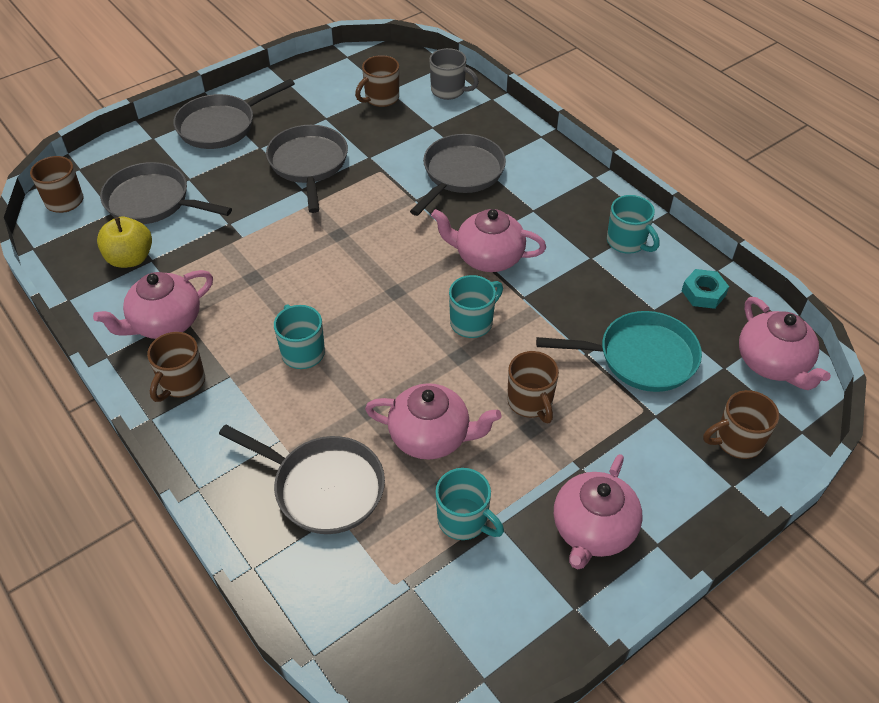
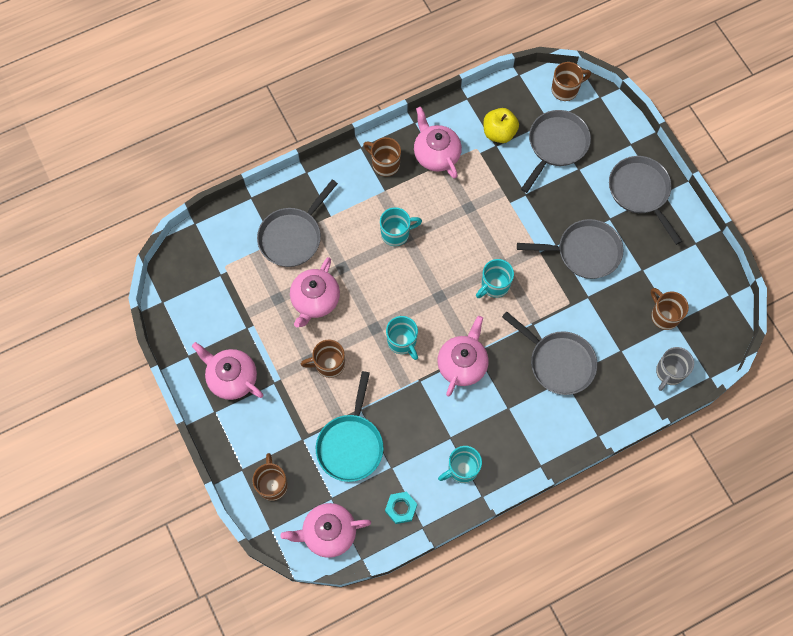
camera: 100 degrees right, 20 degrees up
turquoise mug [435,468,504,540] -> turquoise mug moved to [476,259,514,298]

